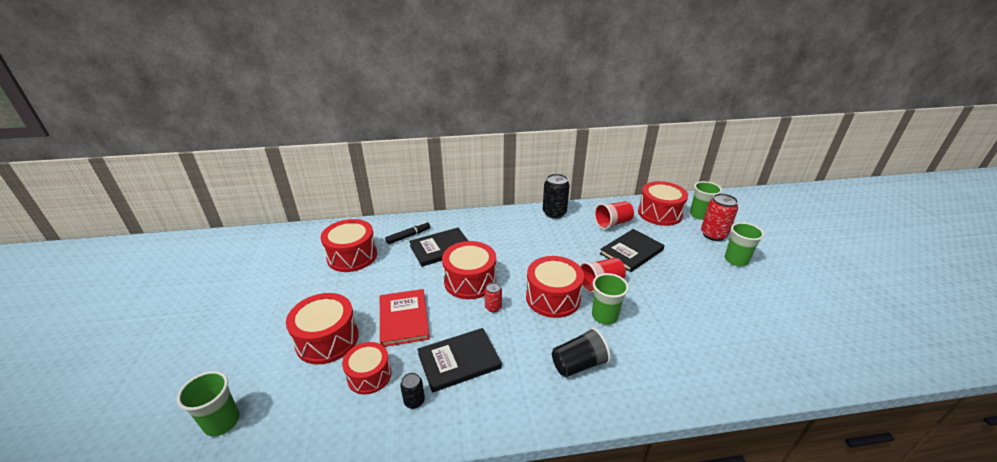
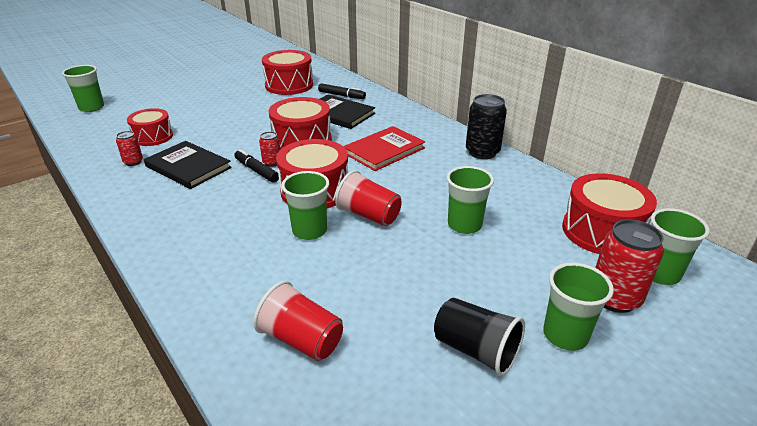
camera: 60 degrees right, 0 degrees up
red drum [286,293,359,364] -> none
red book [380,289,430,347] -> red book moved to [343,126,425,171]
black can [400,373,425,409] -> red can [116,131,143,166]
black cup [552,327,611,377] -> black cup moved to [434,298,525,376]
red cup [594,201,634,230] -> red cup moved to [253,281,343,361]
black book [600,229,664,272] -> green cup [446,166,494,234]
none -> black marker [234,149,279,183]

